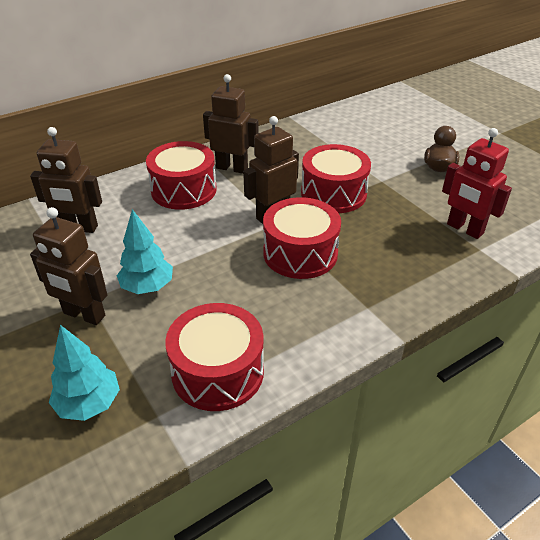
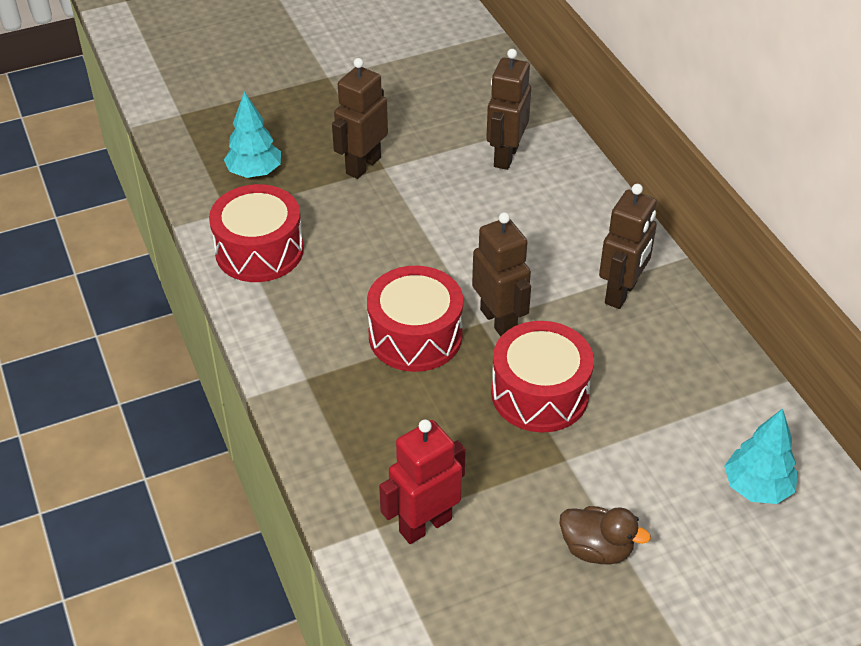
camera: 100 degrees right, 5 degrees up
turquoise tree [117,209,173,294] -> turquoise tree moved to [724,408,798,504]
red drum [146,141,217,210] -> none

